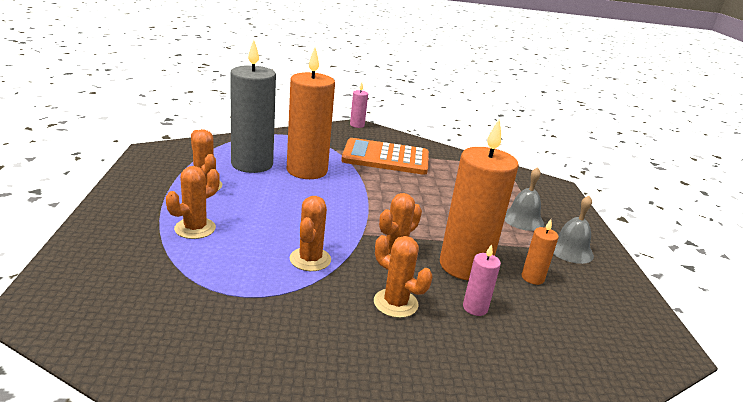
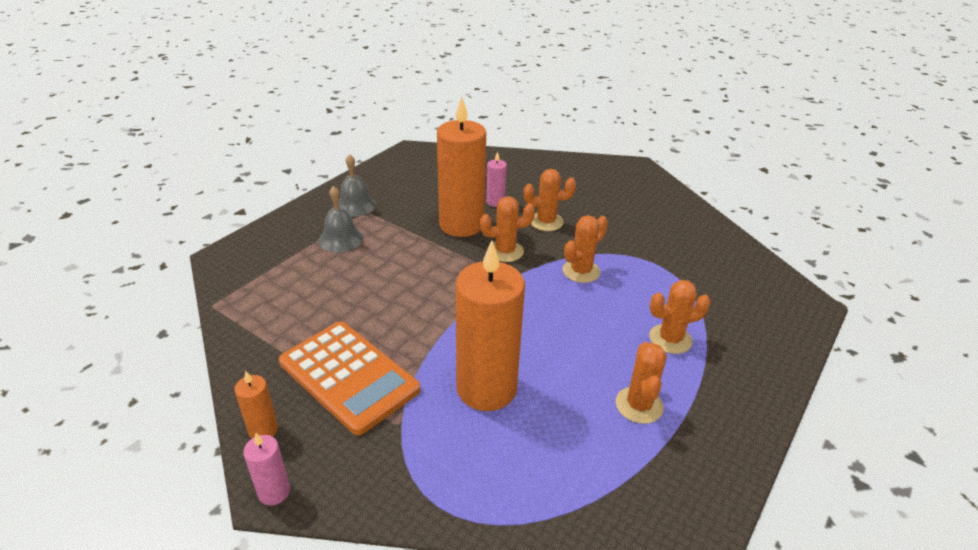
camera: 140 degrees left, 10 degrees up
grey candle [230,40,276,173] -> none
orange cactus [374,235,433,318] -> orange cactus turned 75 degrees counterclockwise [524,169,576,231]
orange candle [522,219,559,285] -> orange candle moved to [234,371,278,439]

